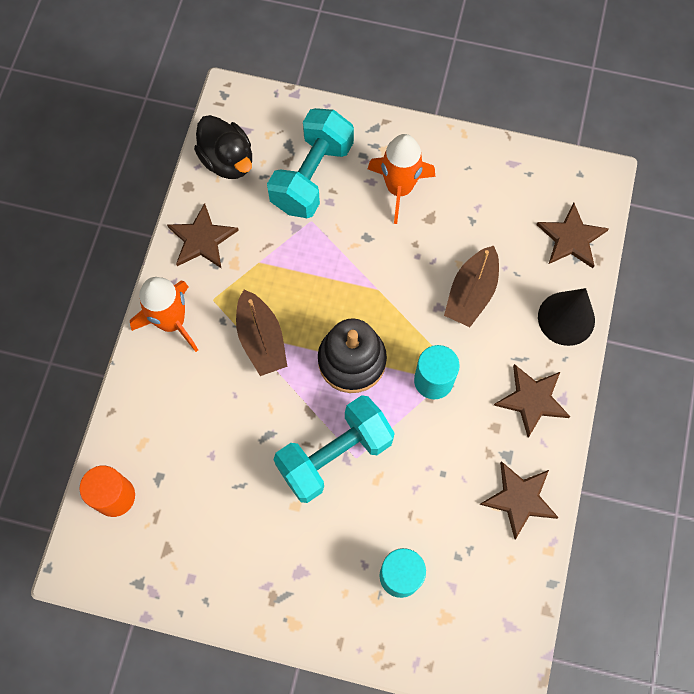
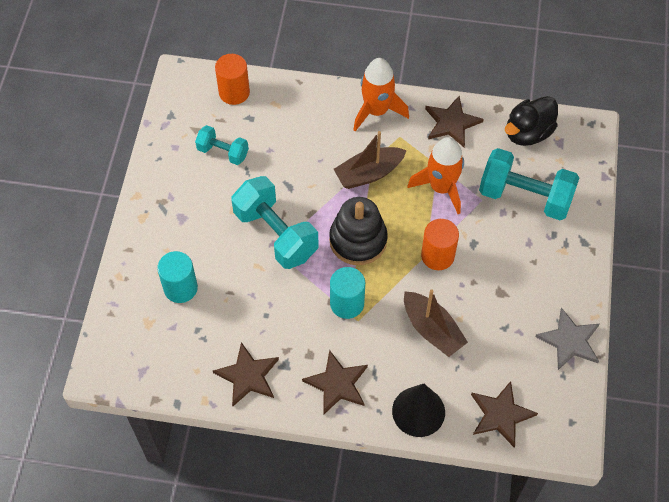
camera: 85 degrees right, 10 degrees down
orange rocket [368,134,435,224] -> orange rocket moved to [407,137,464,214]
brown boat [444,246,499,327] -> brown boat turned 150 degrees counterclockwise [404,289,468,357]
none -> turquoise dumbbell [195,125,249,165]
none -> orange cylinder [421,219,459,270]
none -> grey star [535,308,599,370]

